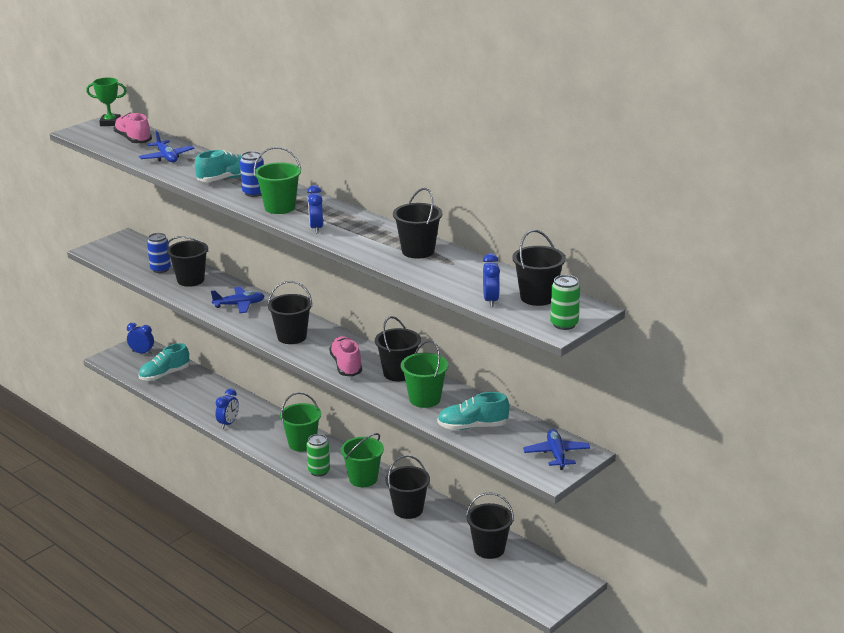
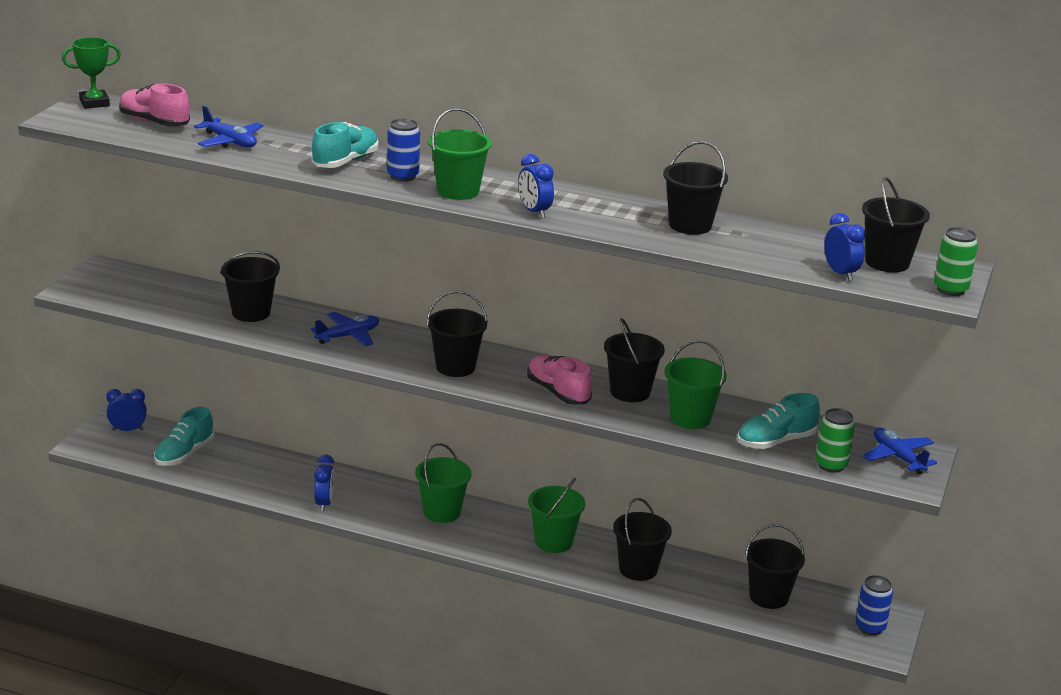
camera: 25 degrees left, 0 degrees up
blue can [147,233,171,273] -> blue can moved to [855,575,893,635]
green can [307,434,330,477] -> green can moved to [815,408,855,473]

